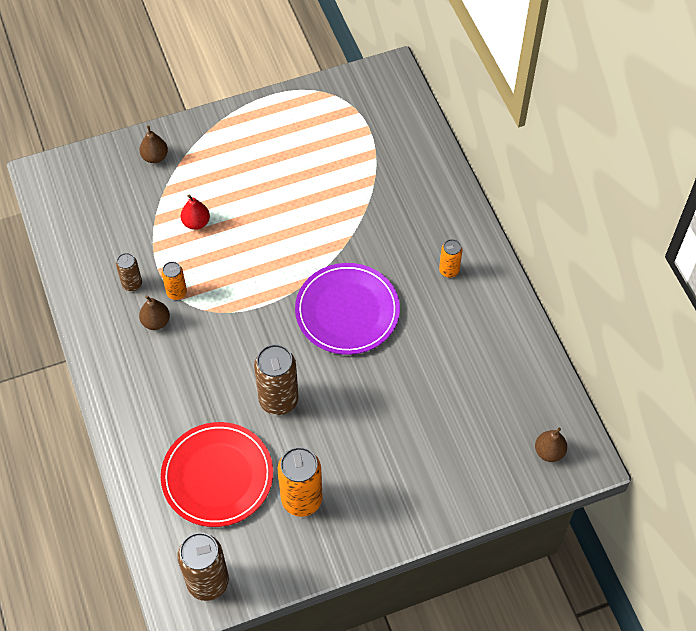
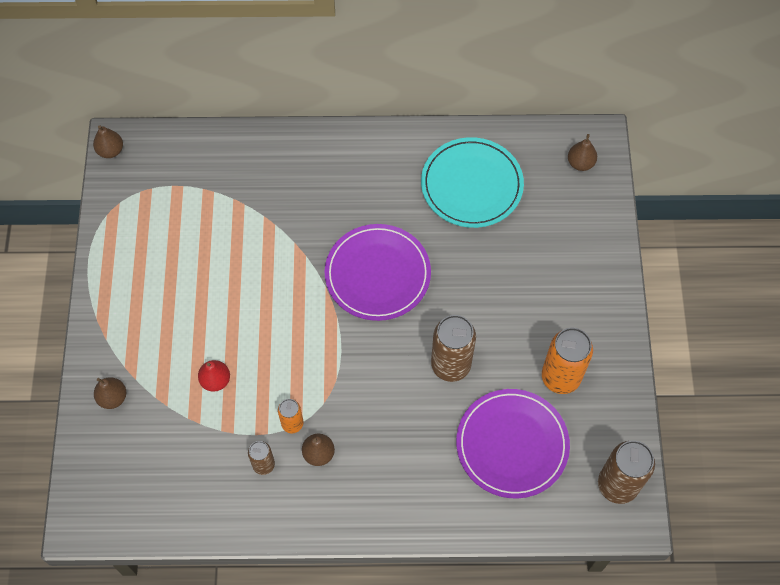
camera: 70 degrees left, 5 degrees up
red plate [161,422,273,527] -> purple plate [456,389,570,498]
orange can [439,239,462,278] -> none
none -> brown pear [93,125,123,158]
none -> turquoise plate [421,137,524,228]

